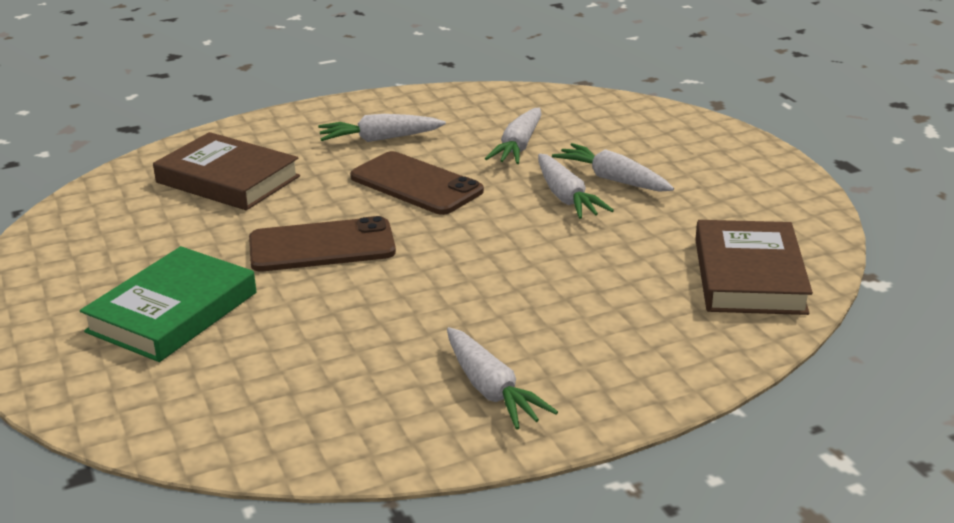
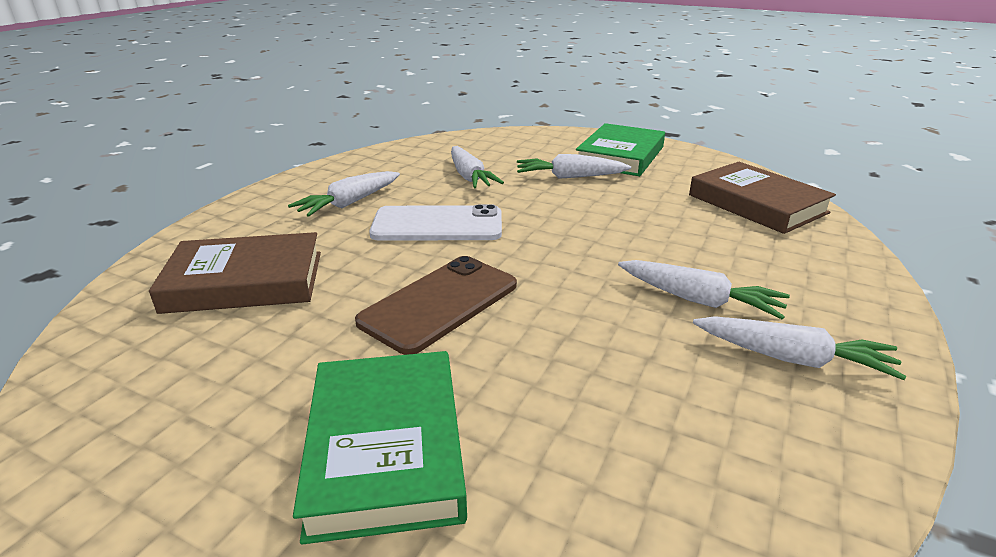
camera: 40 degrees left, 0 degrees up
brown phone [350,151,484,215] -> white phone [369,204,502,241]
white carrot [538,154,614,219] -> white carrot moved to [618,260,790,319]
none -> green book [576,123,665,176]

